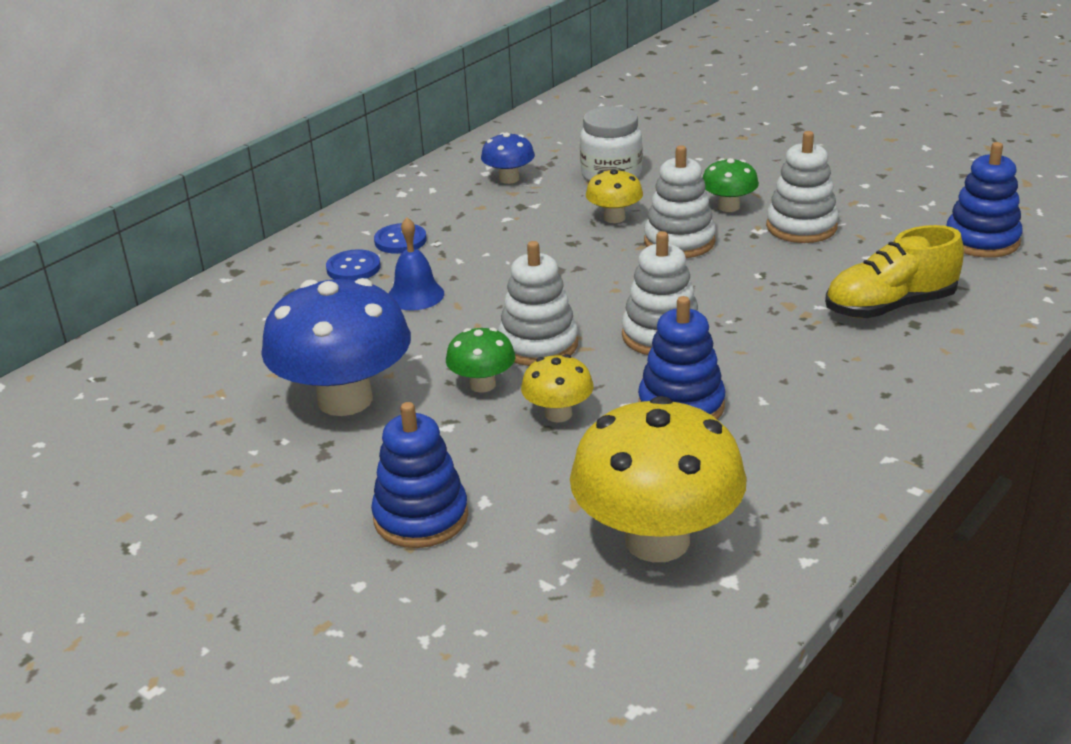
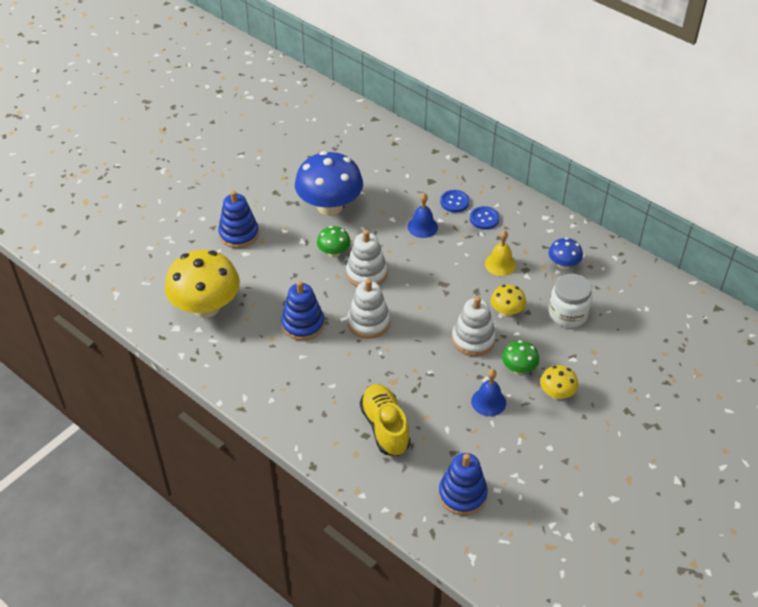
camera: 90 degrees right, 15 degrees up
yellow mushroom [521,354,594,423] -> yellow mushroom moved to [540,365,578,400]
white stacking toy [766,131,839,243] -> blue bell [471,369,506,416]
none -> yellow bell [485,231,516,276]

